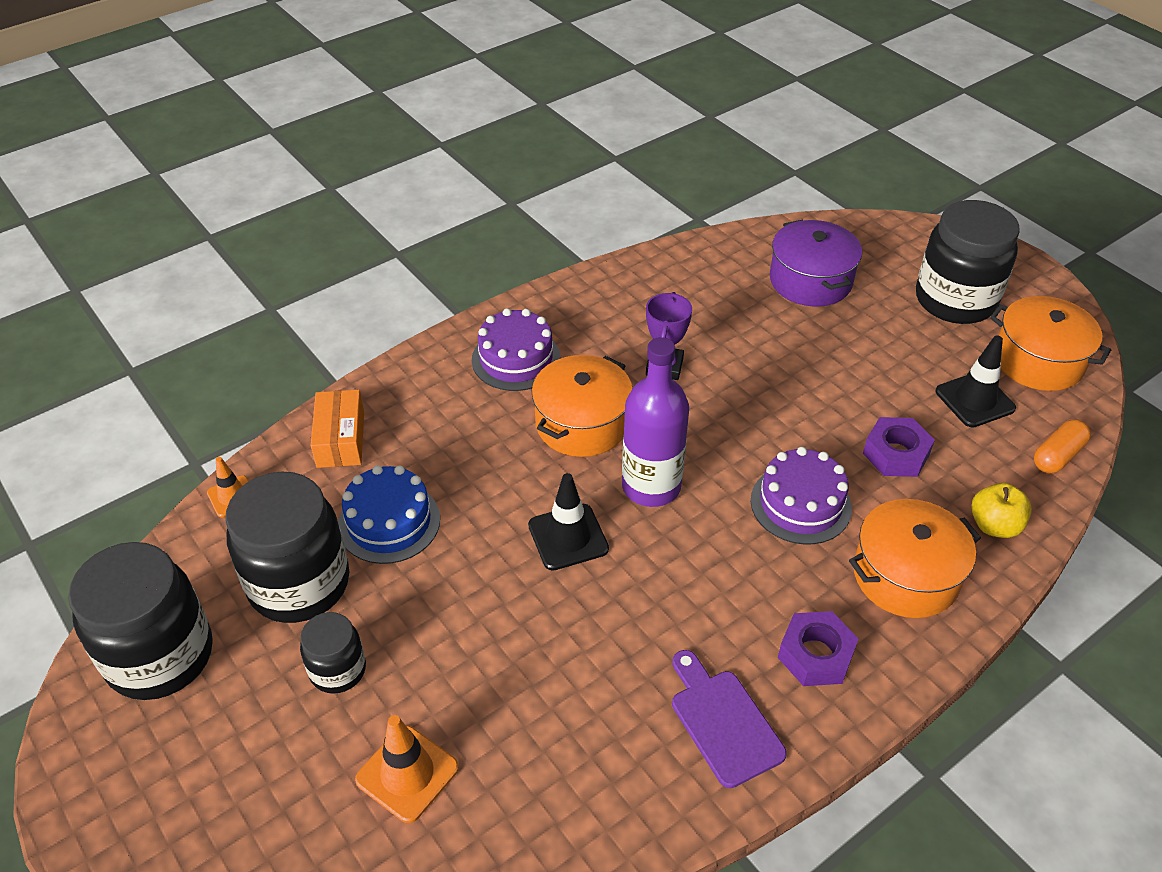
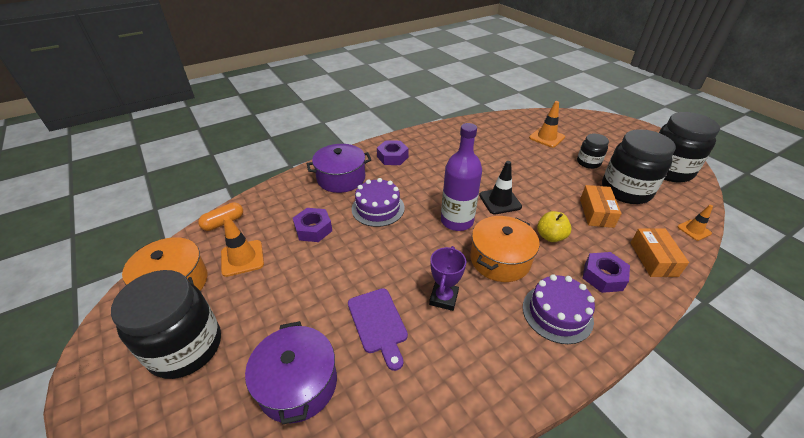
camera: 175 degrees left, 5 degrees down
blue cake [338,465,440,564] -> orange box [580,185,622,228]
purple cutting board [672,650,787,788] -> purple cutting board moved to [348,288,408,371]
orange pot [849,499,981,618] -> purple pot [307,144,372,193]
black traffic cone [936,336,1016,428] -> orange traffic cone [221,216,264,277]
yellow apple [971,483,1032,538] -> yellow apple moved to [537,211,572,242]
none -> purple nut [583,252,630,293]

